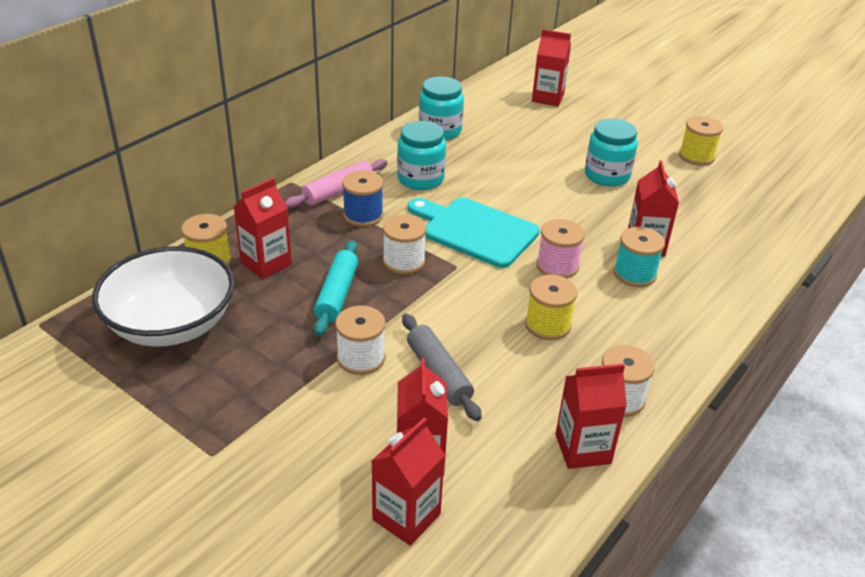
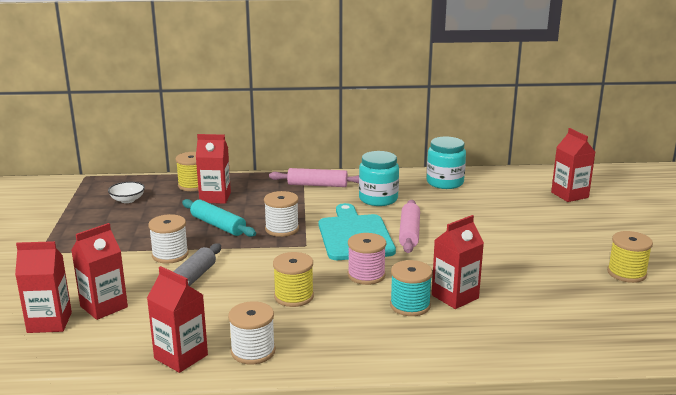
camera: 50 degrees right, 15 degrees down
white bowl [92,246,235,347] -> white bowl [108,181,145,203], size x0.40
turquoise rolling pin [314,240,358,336] -> turquoise rolling pin turned 75 degrees clockwise [182,199,256,237]
blue spool [342,170,383,227] -> none
turquoise jar [585,118,638,187] -> none
none -> pink rolling pin [399,200,420,253]

